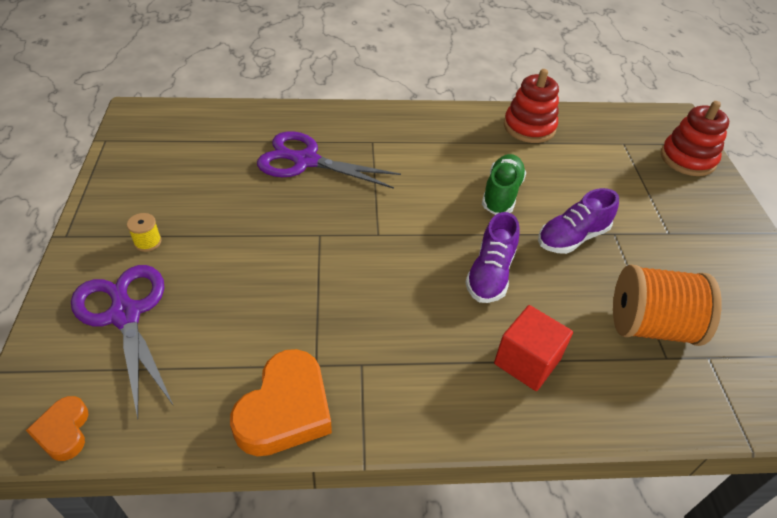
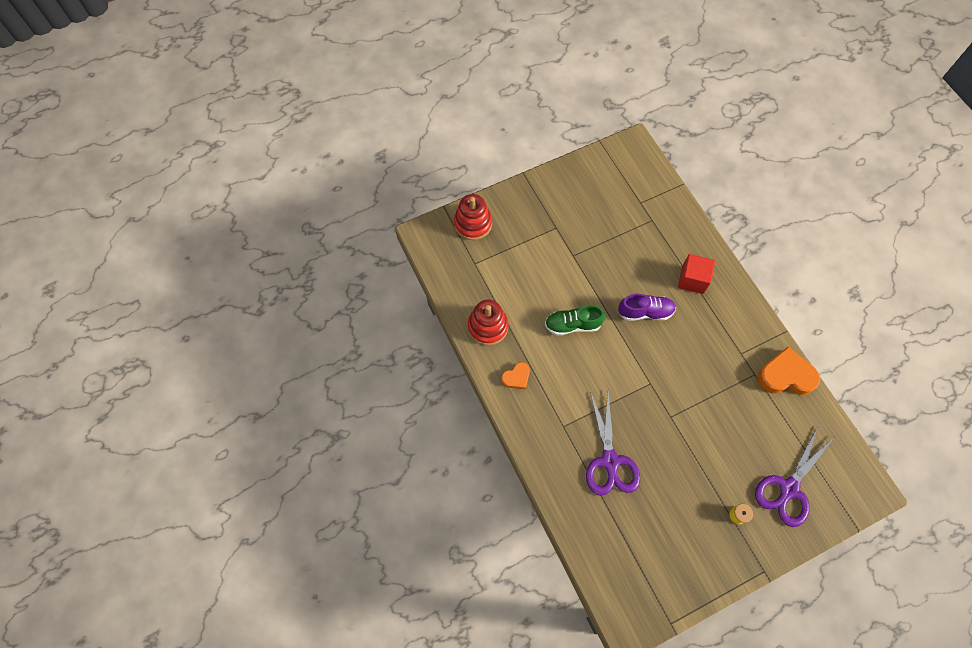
camera: 110 degrees left, 20 degrees up
orange heart [26,396,89,461] -> orange heart moved to [501,362,530,390]
purple shoe [538,188,619,254] -> none
orange spool [613,264,722,346] -> none

